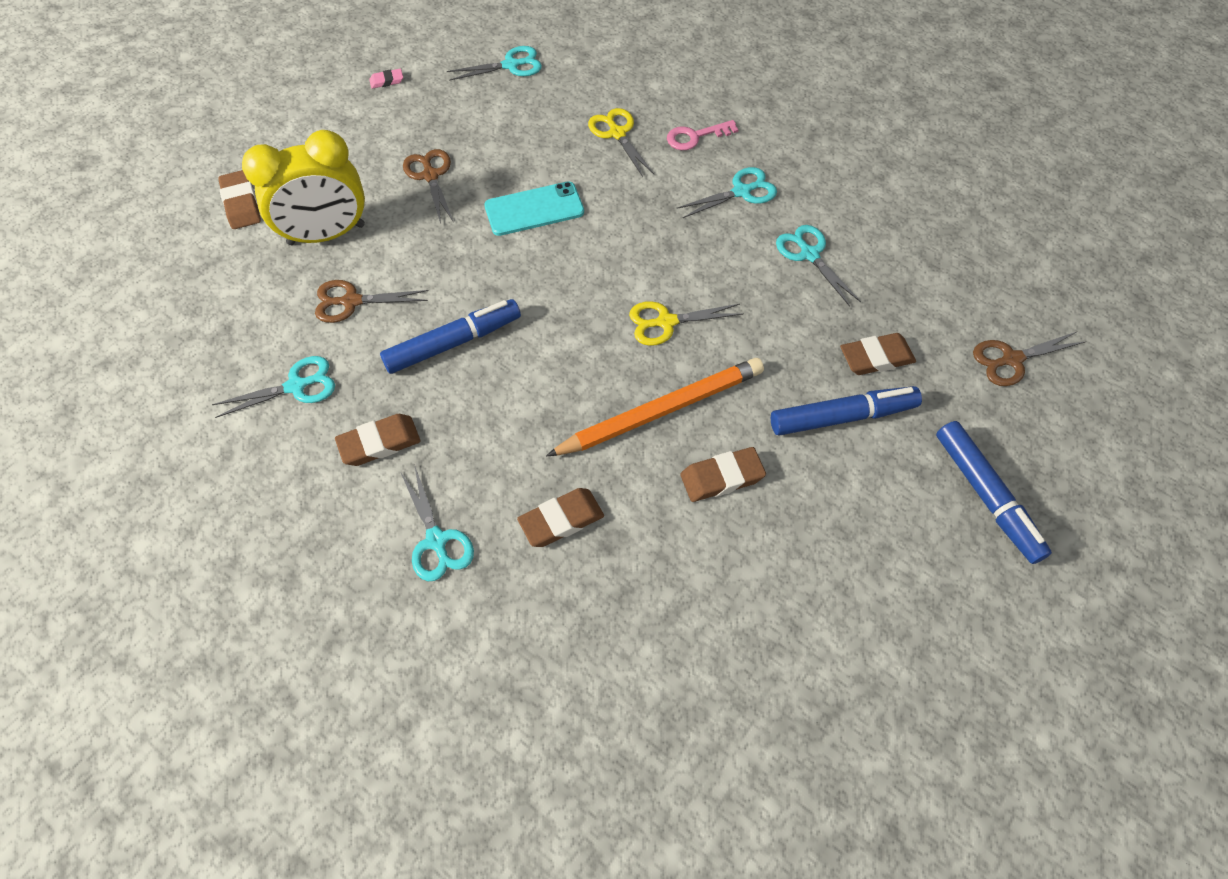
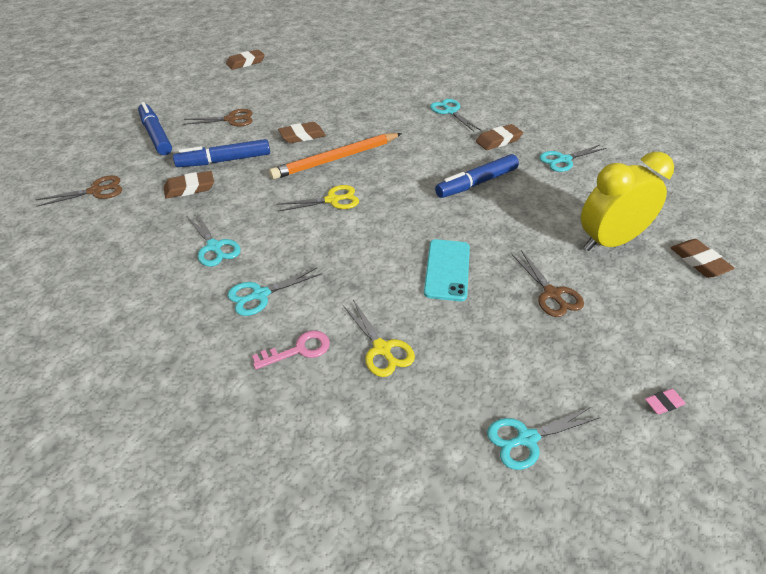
camera: 175 degrees right, 15 degrees down
brown scissors [315,280,429,323] -> brown scissors moved to [183,109,253,126]
turquoise phone [484,181,584,236] -> turquoise phone turned 60 degrees counterclockwise [424,239,470,301]
brown eraser [517,488,604,547] -> brown eraser moved to [226,50,265,70]

